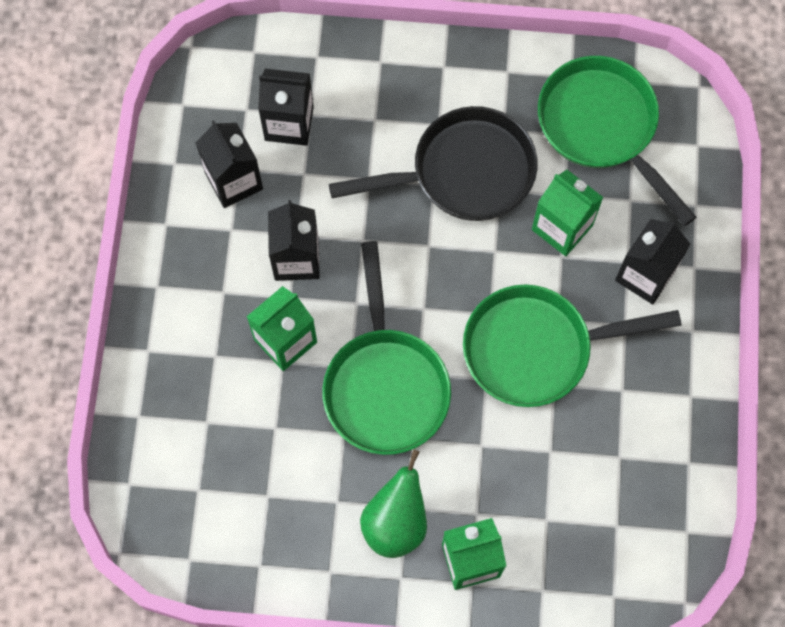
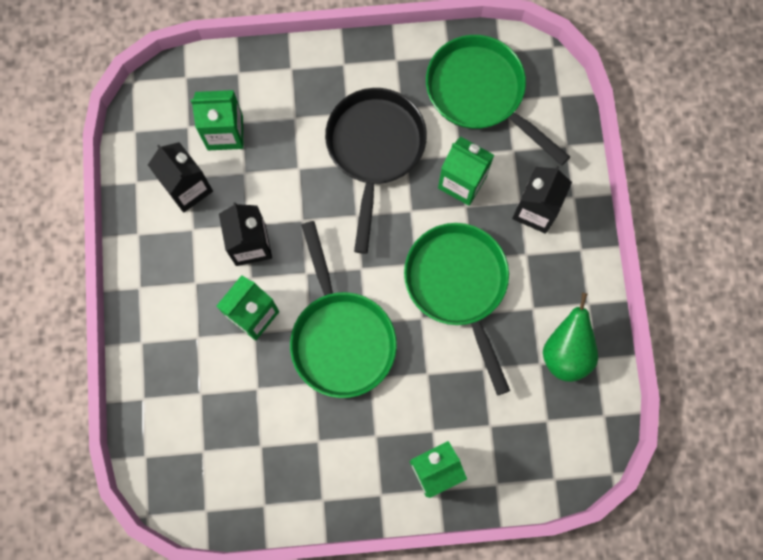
camera: 10 degrees left, 5 degrees up
black carton [258,69,314,146] -> green carton [191,90,244,150]
black pan [329,106,538,221] -> black pan turned 60 degrees counterclockwise [325,88,427,254]
green pear [360,449,427,558] -> green pear moved to [543,293,598,382]
green pan [463,284,681,407] -> green pan turned 90 degrees clockwise [404,223,510,396]

